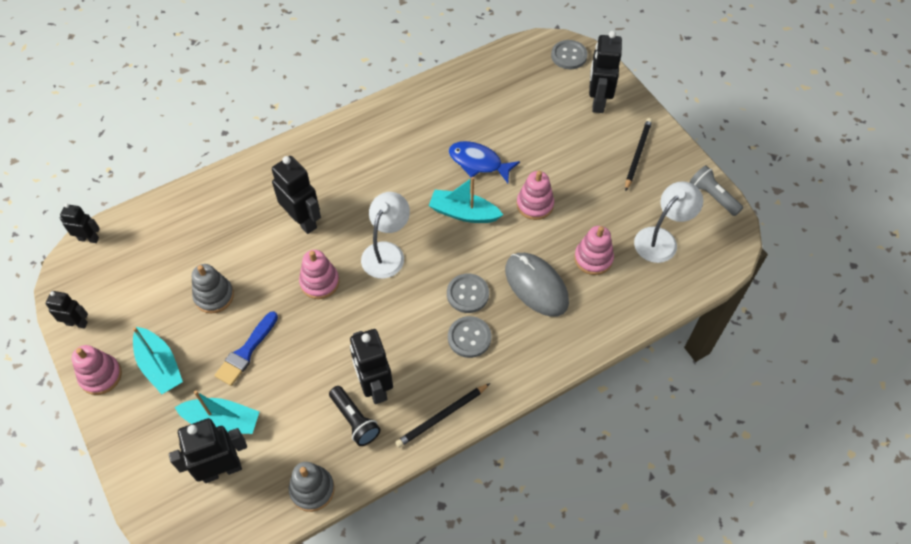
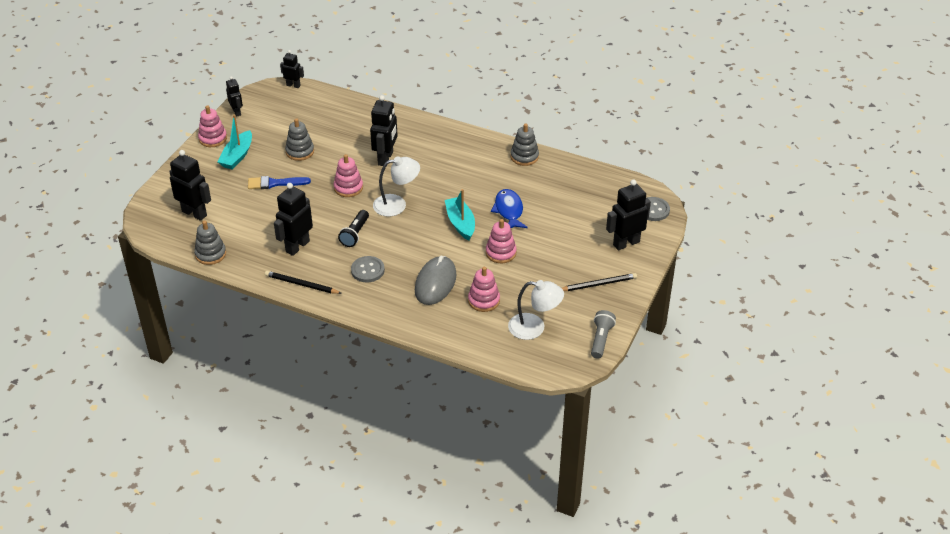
camera: 55 degrees right, 15 degrees down
black robot [60,203,100,243] -> black robot turned 45 degrees counterclockwise [280,50,304,88]
turquoise boat [175,391,259,434] -> none
black flashlight [329,386,381,446] -> black flashlight moved to [338,210,369,247]
grey button [447,274,489,313] -> none
none -> grey stacking toy [510,123,539,166]

